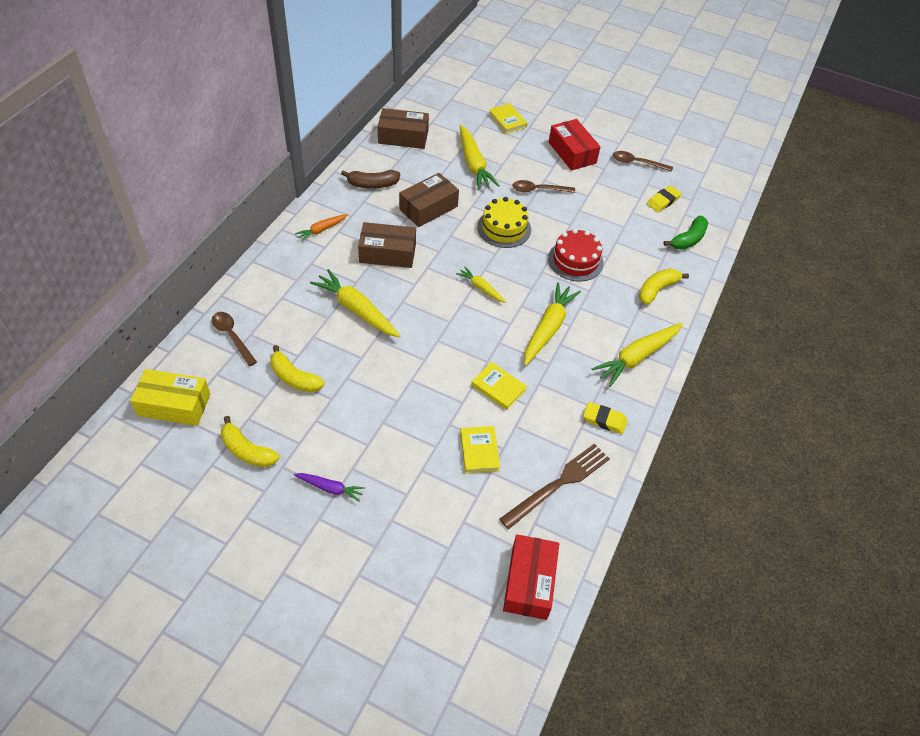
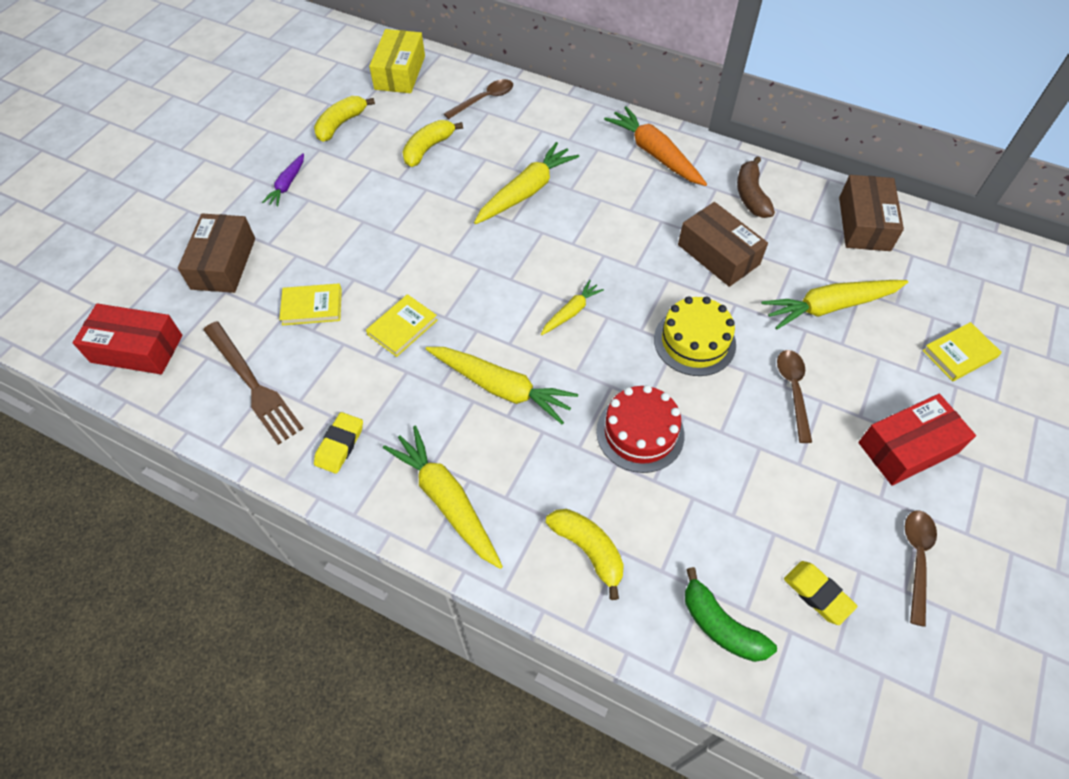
camera: 95 degrees right, 5 degrees up
orange carrot [295,214,348,242] -> orange carrot [604,106,707,186], size x1.81
brown box [358,222,416,268] -> brown box moved to [178,214,255,293]

